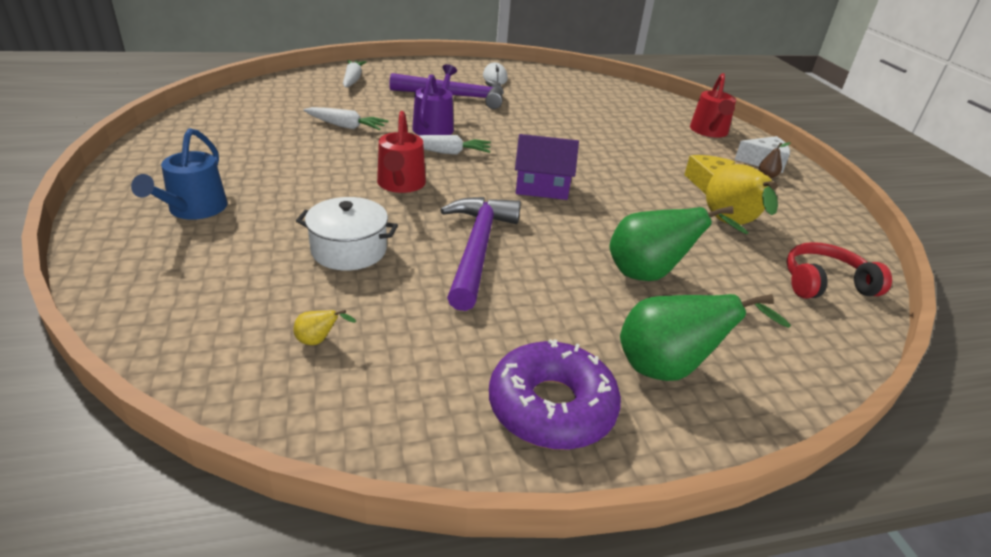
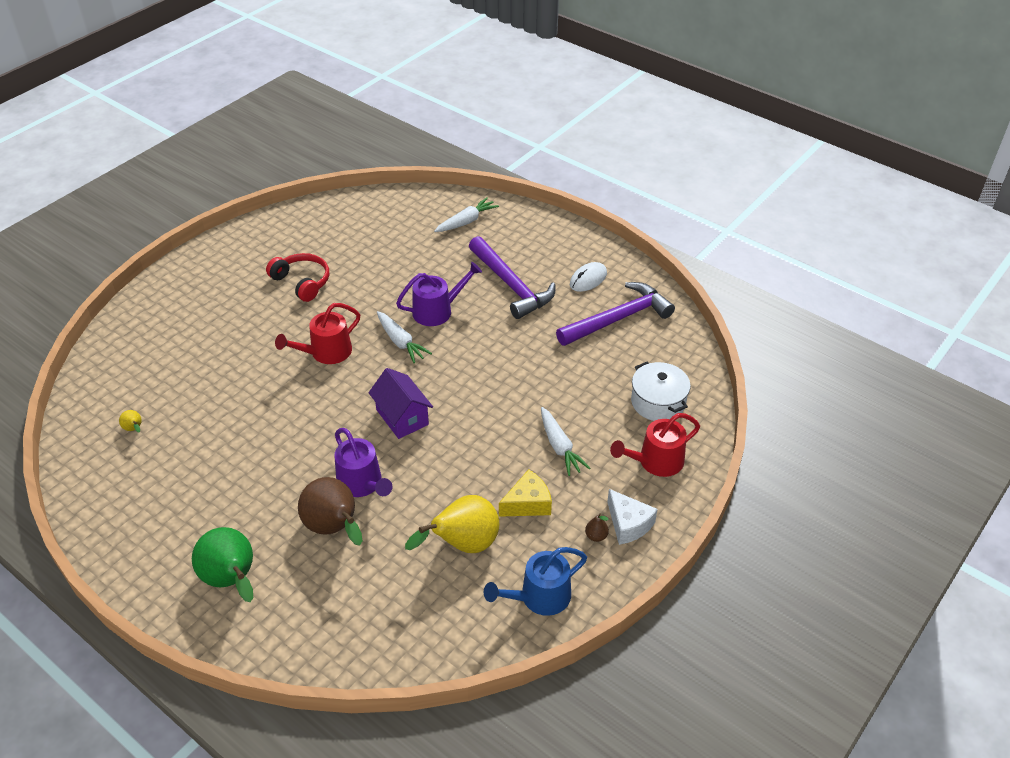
camera: 55 degrees right, 10 degrees up
blue watering can [131,128,228,220] -> blue watering can moved to [484,547,587,616]
white pot [296,197,398,271] -> white pot moved to [631,362,691,421]
white carrot [303,107,388,130] -> white carrot moved to [541,407,590,476]
purple hammer [441,197,521,311] -> purple hammer moved to [556,282,675,346]
purple donut [489,339,621,450] -> none
green pear [609,206,748,281] -> brown pear [298,477,362,546]
red headphones [786,242,892,298] -> red headphones moved to [266,253,329,302]
none -> purple watering can [335,428,392,497]

